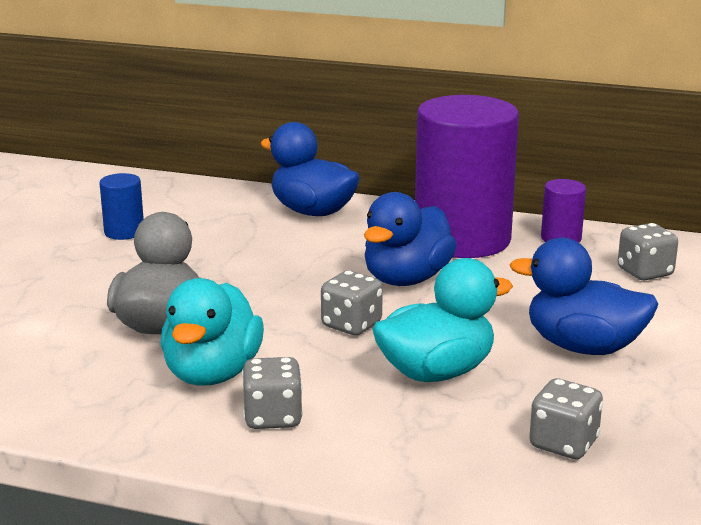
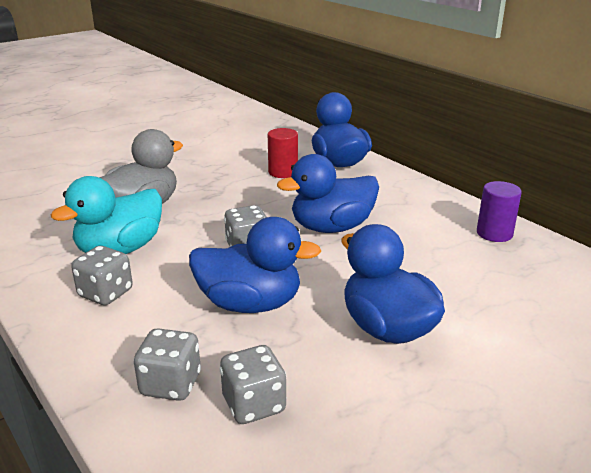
camera: 35 degrees right, 5 degrees up
blue cylinder [99,173,144,240] -> none
turquoise duck [372,258,513,382] -> blue duck [189,217,321,313]
purple cylinder [415,95,519,258] -> none
grey dice [618,223,678,280] -> grey dice moved to [134,328,201,401]
none -> red cylinder [268,128,298,178]

